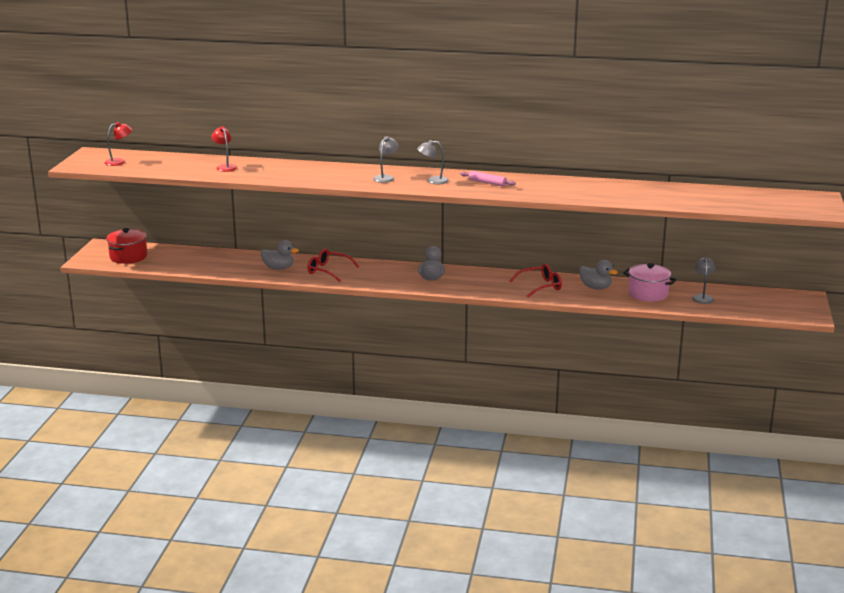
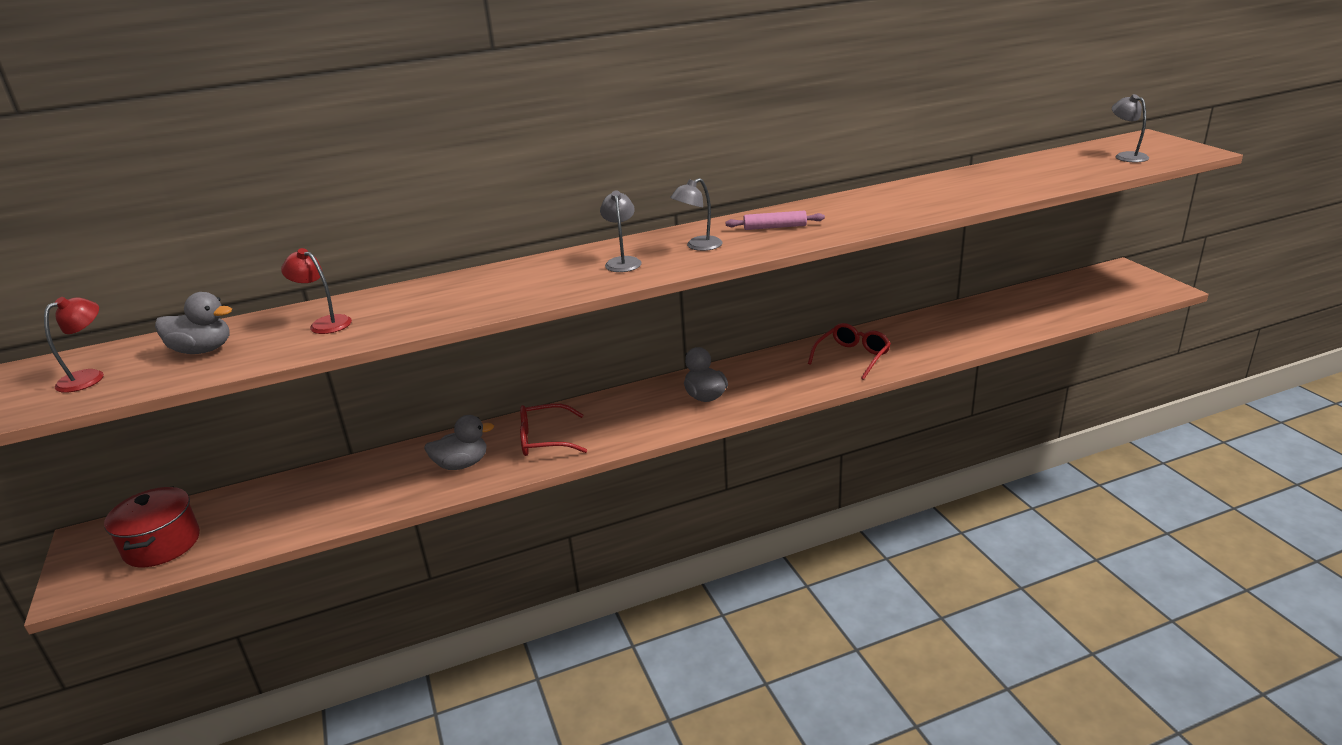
camera: 30 degrees left, 5 degrees up
grey duck [579,260,618,290] -> grey duck moved to [155,292,232,354]
pink pot [623,263,677,302] -> none
grey lamp [692,257,715,304] -> grey lamp moved to [1112,94,1149,162]

